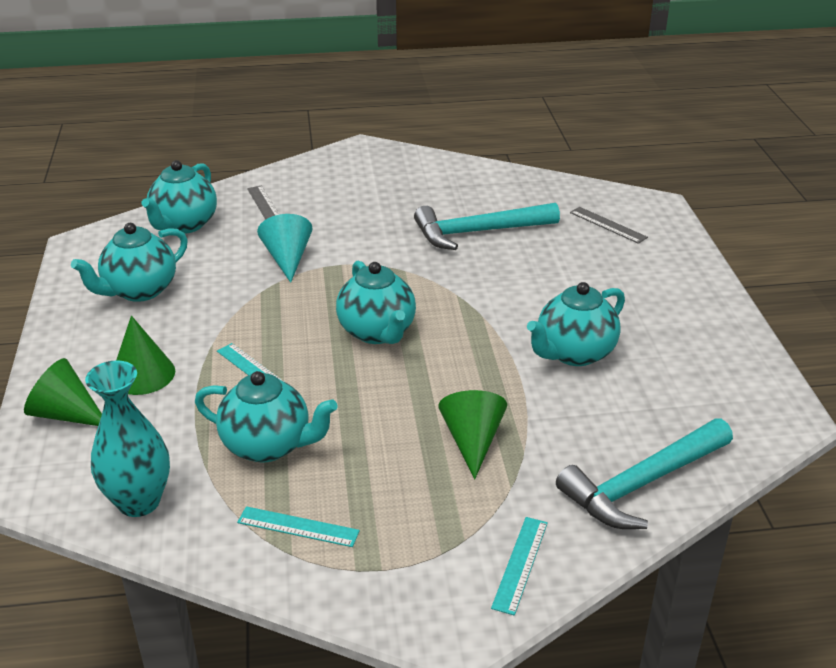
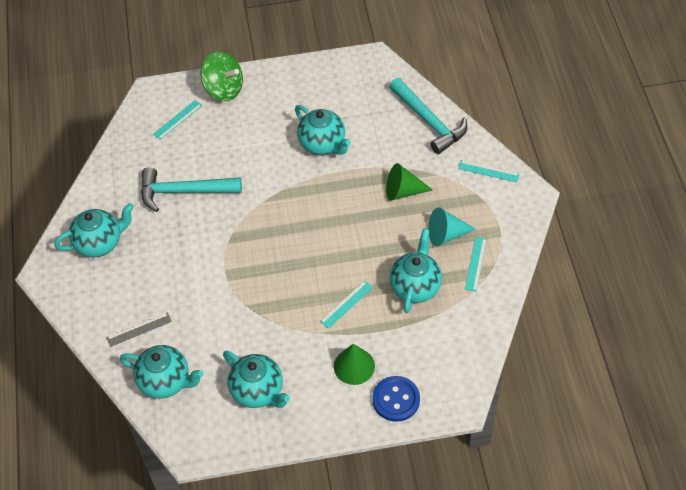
camera: 90 degrees left, 20 degrees up
green cone [24,358,102,426] -> blue button [372,376,420,422]
turquoise vase [85,360,170,517] -> none
turquoise cone [257,214,312,283] -> turquoise cone moved to [428,207,476,246]
turquoise teapot [336,261,416,344] -> turquoise teapot moved to [54,203,134,257]
turquoise hammer [414,203,560,250] -> turquoise hammer turned 105 degrees clockwise [141,167,242,212]
grey ruler [570,207,648,244] -> turquoise ruler [153,100,202,140]
none -> green spinning top [200,51,243,101]

